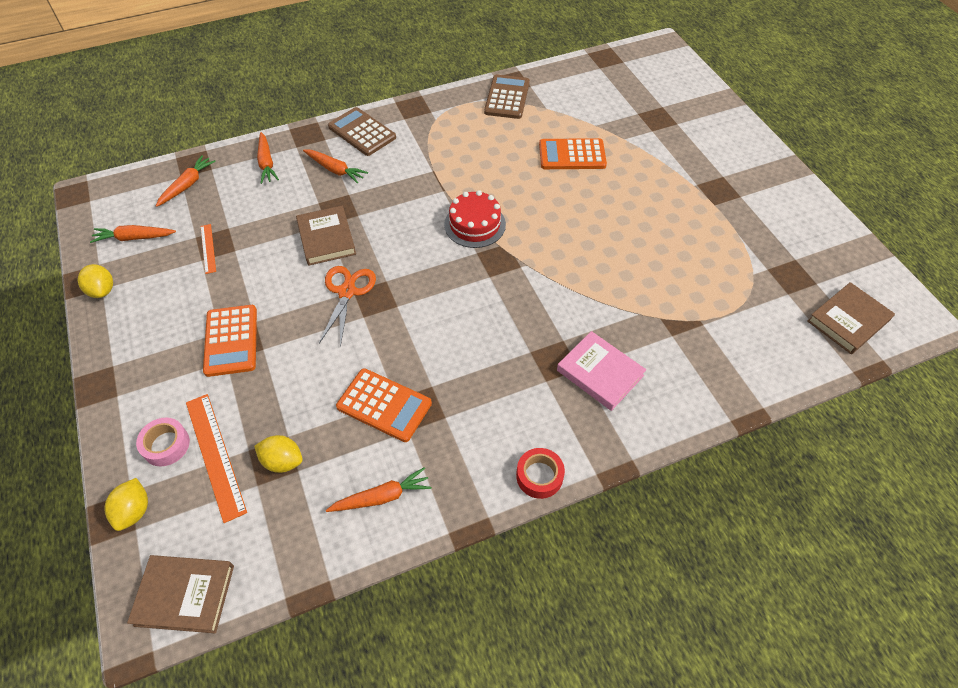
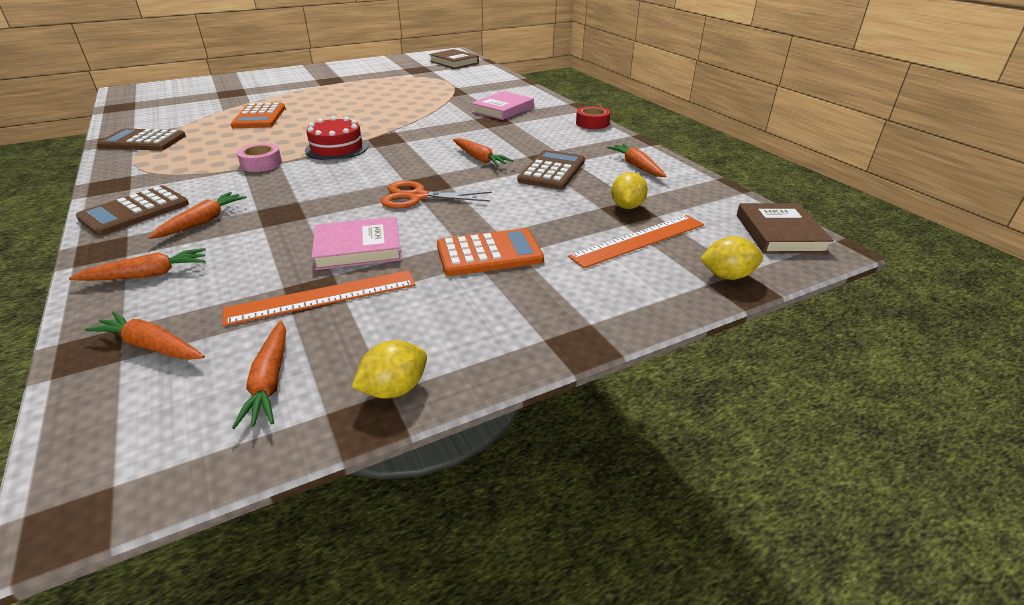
camera: 95 degrees left, 20 degrees down
pink tape [136,418,190,467] -> pink tape moved to [237,143,282,172]
orange ruler [201,224,216,274] -> orange ruler [223,270,415,326], size x1.81
brown book [296,205,356,266] -> none
orange calculator [336,368,432,442] -> brown calculator [517,150,585,190]
none -> pink book [312,217,402,270]
none -> orange carrot [453,138,513,167]

